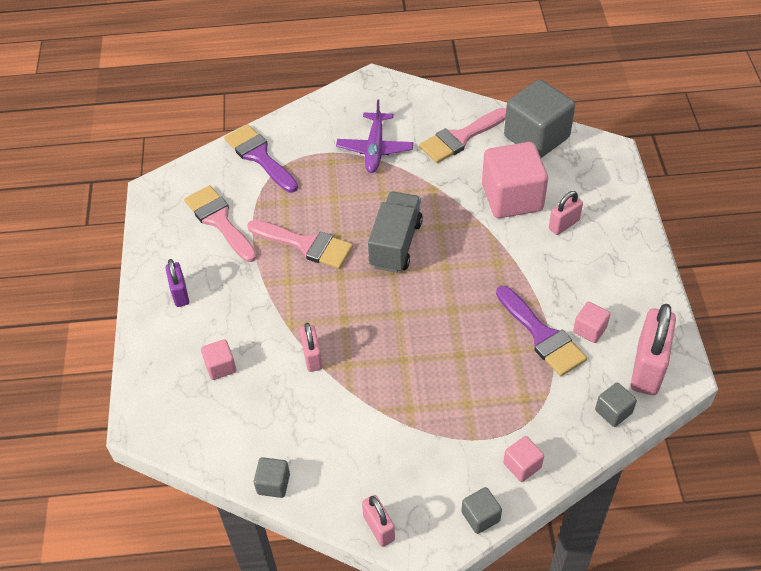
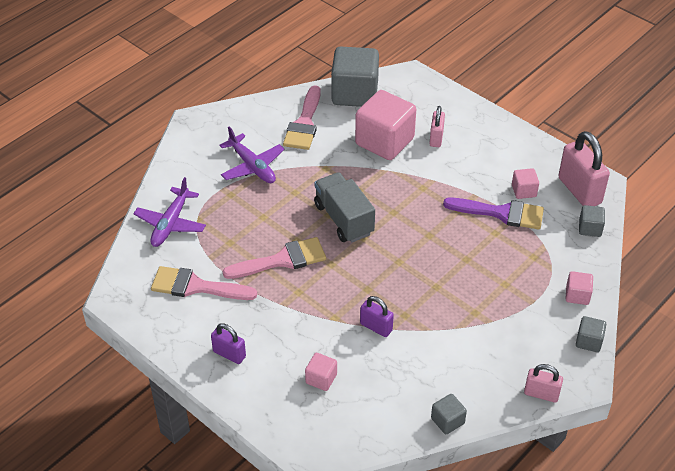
camera: 45 degrees left, 5 degrees down
purple brush [224,124,298,193] -> purple plane [134,177,206,247]
pink padlock [300,323,322,372] -> purple padlock [360,296,394,337]

